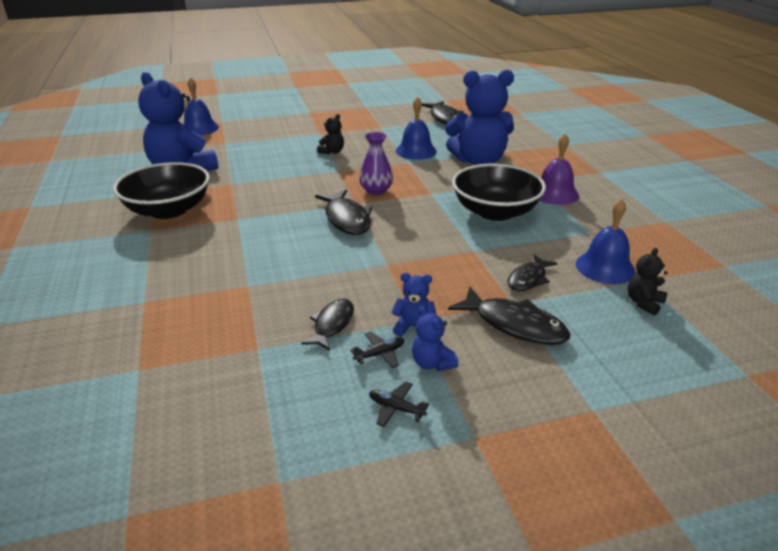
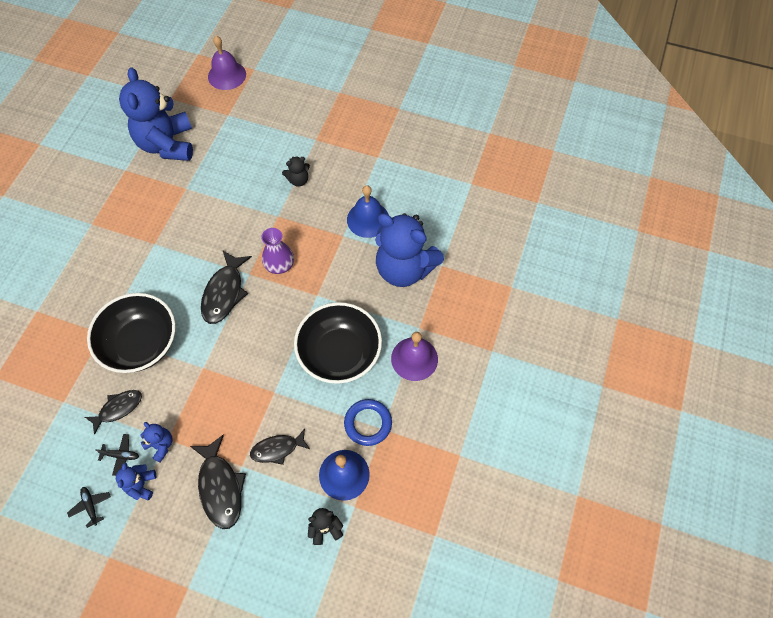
camera: 35 degrees right, 30 degrees up
black bowl [113,162,210,219] -> black bowl moved to [87,293,176,373]
blue bell [183,77,219,135] -> purple bell [208,36,246,90]
black fish [422,101,464,125] -> none
none -> blue ring [344,399,392,446]

